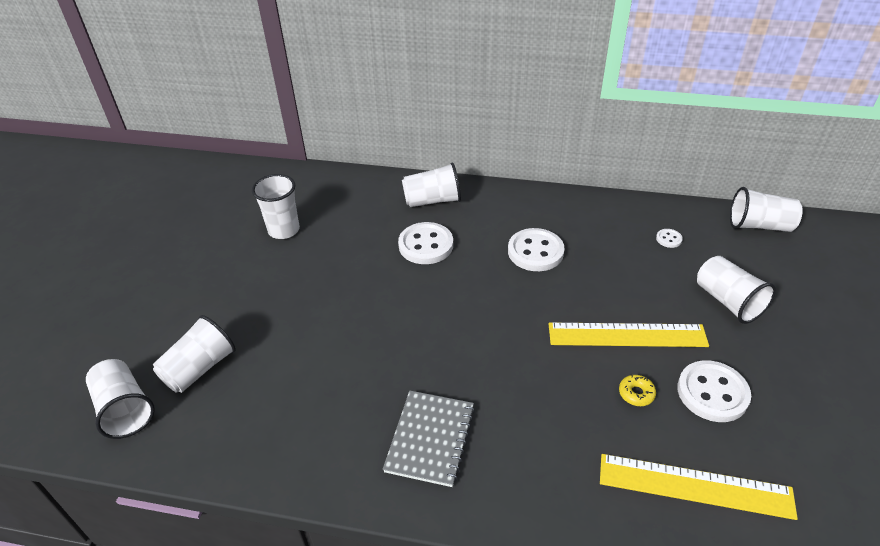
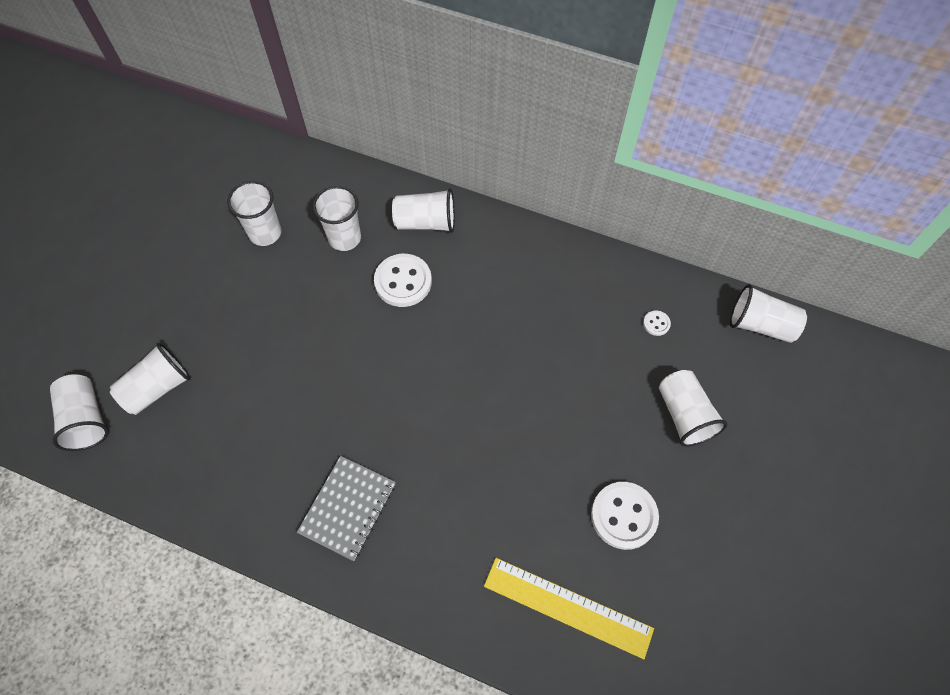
camera: 10 degrees right, 20 degrees up
white button [508,228,565,271] -> none
yellow ruler [549,322,709,347] -> none
yellow donut [619,375,656,406] -> none
none -> white cup [313,186,361,251]

